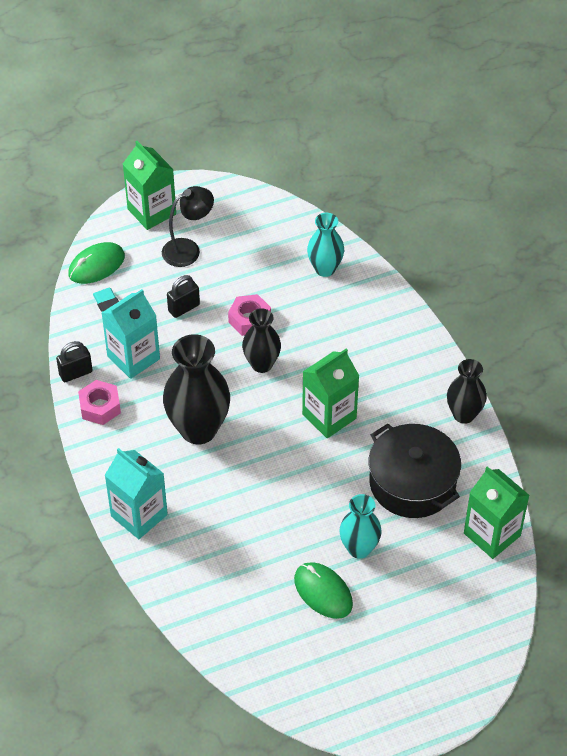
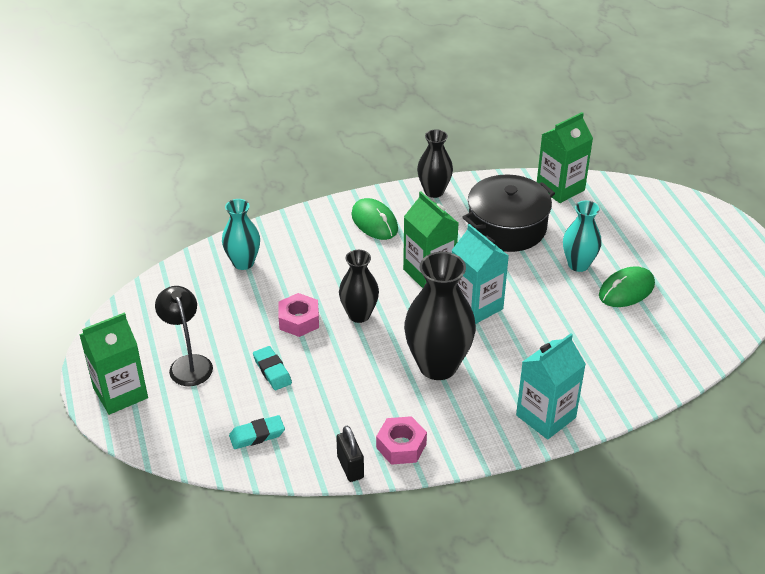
camera: 85 degrees left, 10 degrees down
green mouse [68,242,125,284] -> green mouse moved to [351,198,398,240]
turquoise carton [102,289,160,379] -> turquoise carton moved to [452,224,509,324]
black padlock [167,275,200,318] -> turquoise eraser [253,346,292,390]

